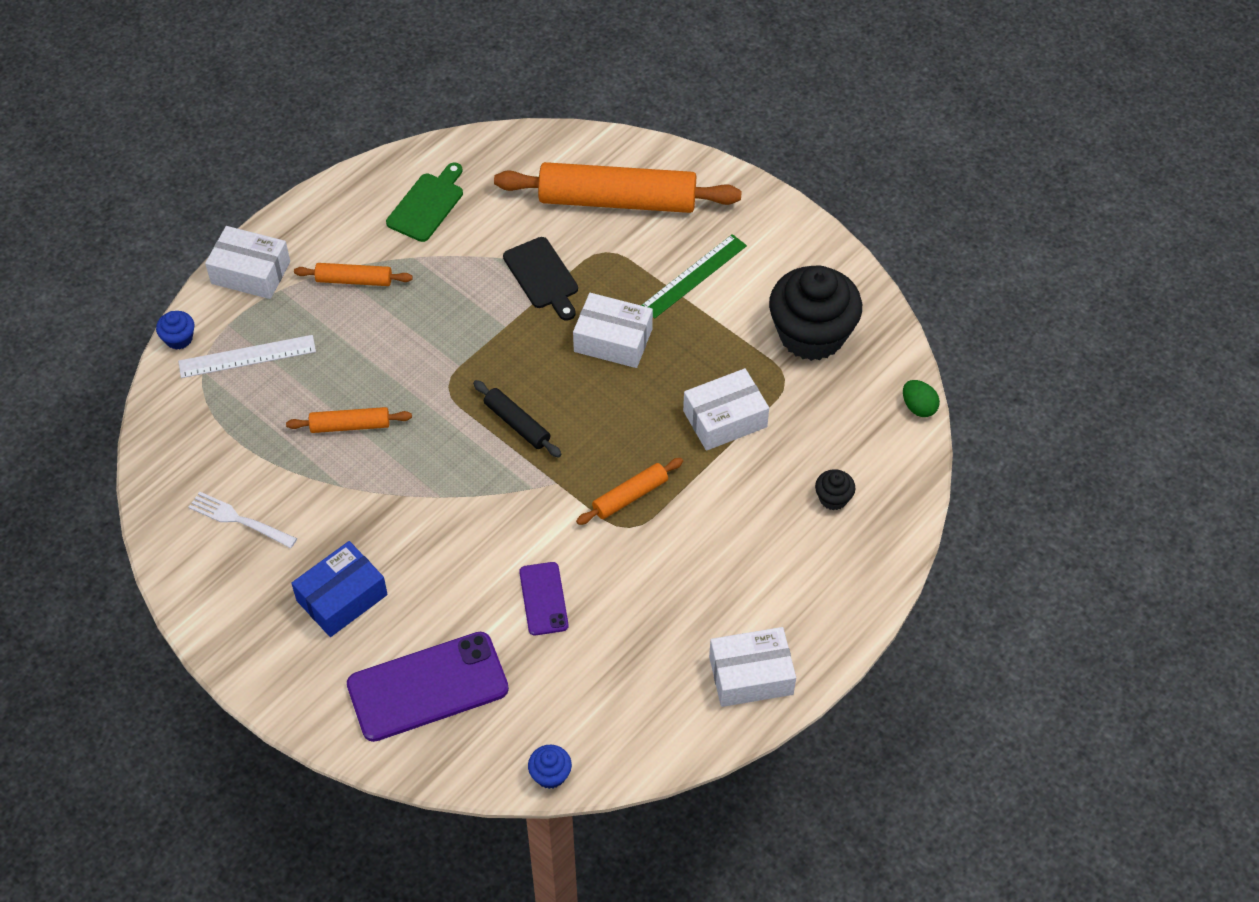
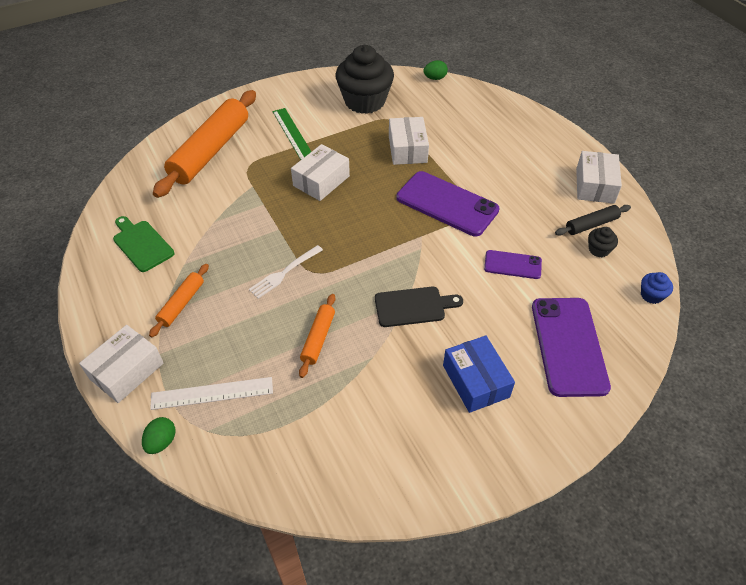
camera: 70 degrees left, 5 degrees down
blue cupcake [156,311,194,350] -> green egg [142,417,176,454]
white ruler [178,335,316,378] -> white ruler turned 75 degrees clockwise [150,377,273,410]
white fork [189,492,297,548] -> white fork moved to [249,245,323,299]
black rolling pin [473,380,561,458] -> black rolling pin moved to [555,205,631,236]
black cutting board [503,237,578,321] -> black cutting board moved to [375,287,463,327]
orange rolling pin [576,458,683,525] -> purple phone [396,171,500,236]
black cupcake [815,469,855,510] -> black cupcake moved to [588,227,618,257]

